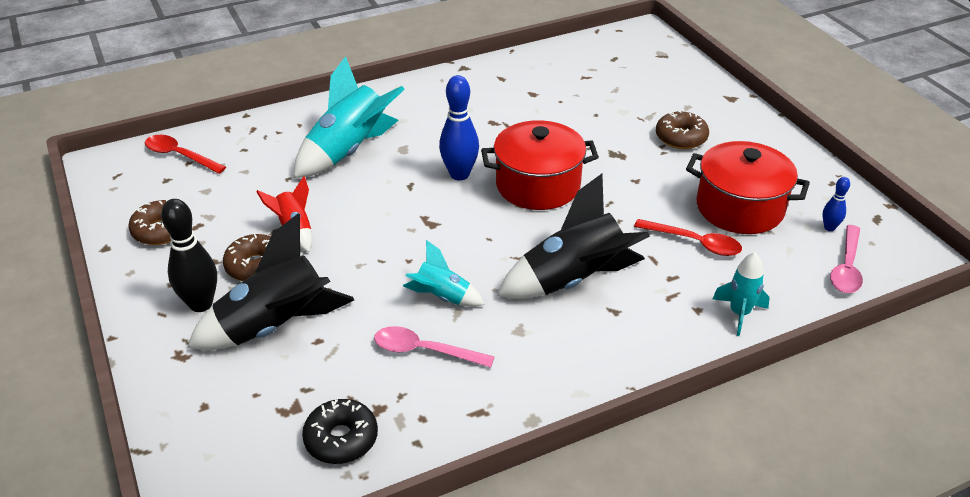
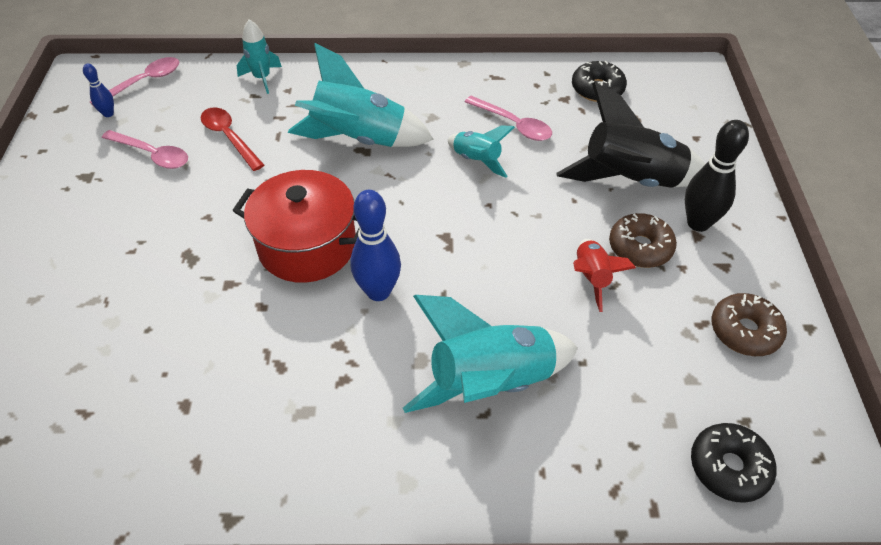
camera: 155 degrees left, 10 degrees up
red spoon [145,135,226,174] -> black donut [691,423,777,503]
black rocket [497,174,650,299] -> turquoise rocket [288,43,434,147]
brown donut [656,110,709,149] -> none
red pot [686,141,810,234] -> pink spoon [102,130,188,169]

